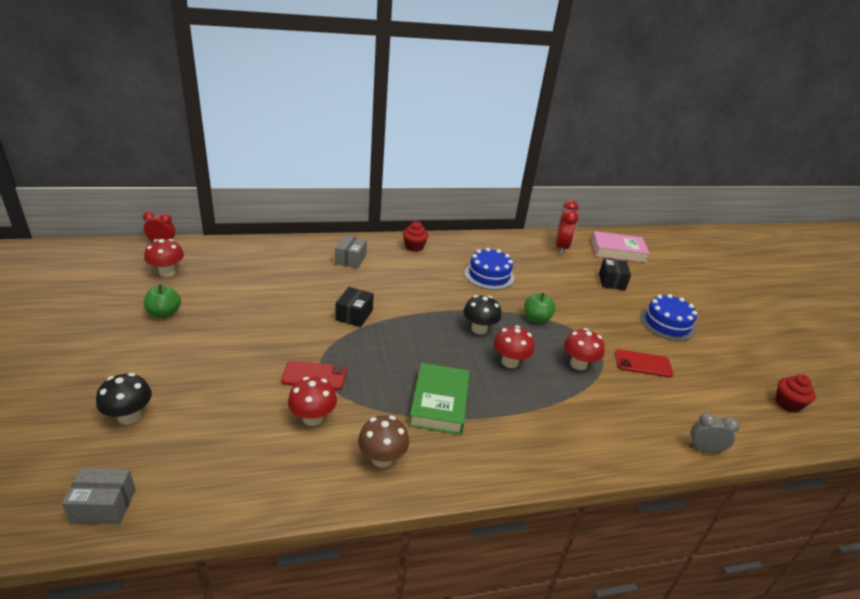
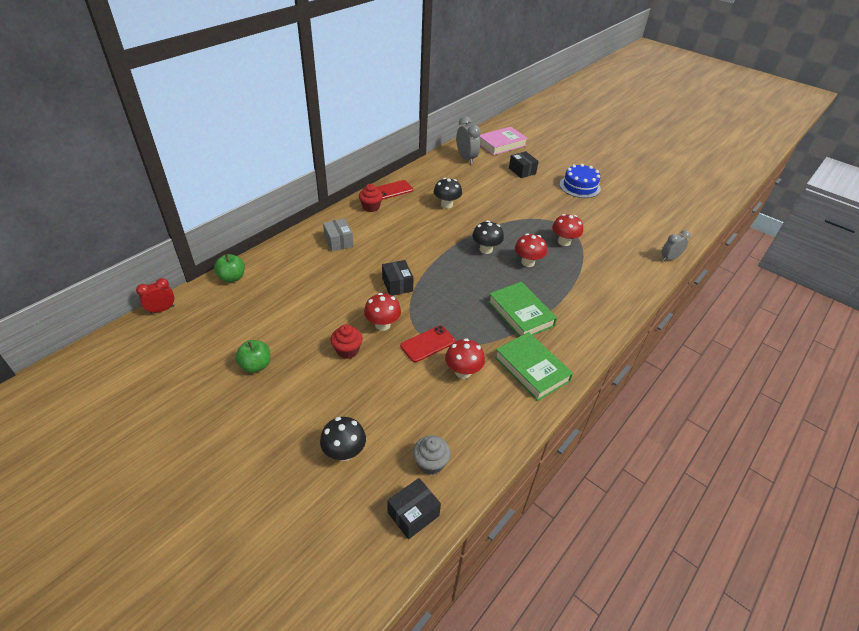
camera: 35 degrees left, 10 degrees up
grey box [62,468,136,525] -> black box [387,478,441,539]
red mushroom [144,239,184,277] -> red mushroom moved to [364,293,401,331]
brown mushroom [358,415,409,468] -> green book [495,332,573,401]
blue cake [465,248,514,290] -> black mushroom [434,178,462,209]
green apple [524,293,556,323] -> green apple moved to [214,254,245,283]
red clock [555,200,579,254] -> grey clock [456,116,481,164]
red phone [615,349,674,378] -> red phone moved to [376,180,413,200]
red cupcake [775,374,816,413] -> red cupcake moved to [331,324,363,359]
none -> grey cupcake [413,435,451,475]

